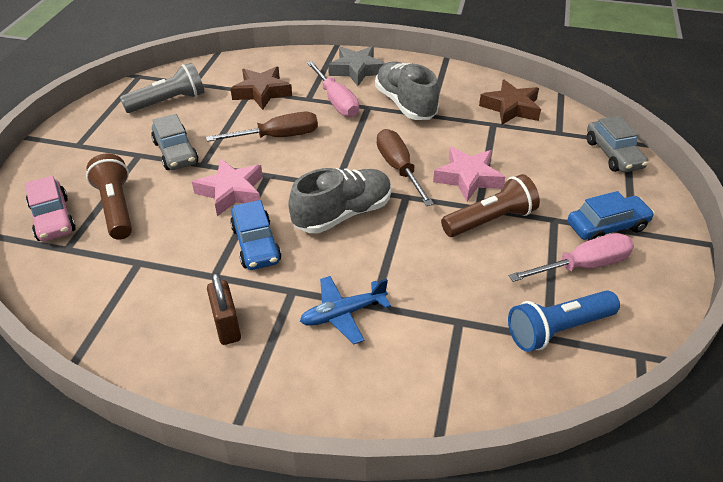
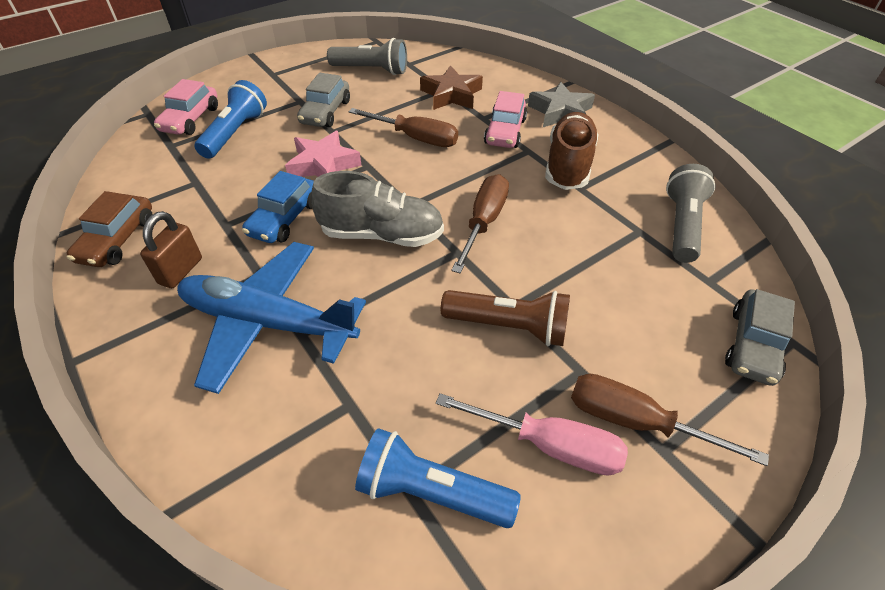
camera: 40 degrees right, 5 degrees up
brown flashlight [86,154,132,240] -> blue flashlight [194,80,267,159]
blue plane [300,276,391,344] -> blue plane [177,242,366,394], size x1.88
pink screwdriver [307,61,359,117] -> pink car [484,91,527,148]
grey shoe [375,61,439,120] -> brown shoe [545,112,599,190]
pink star [433,147,505,201] -> none
brown star [479,80,541,125] -> grey flashlight [666,164,715,263]
blue car [568,191,655,241] -> brown screwdriver [571,374,769,466]
none -> brown car [67,191,153,267]

